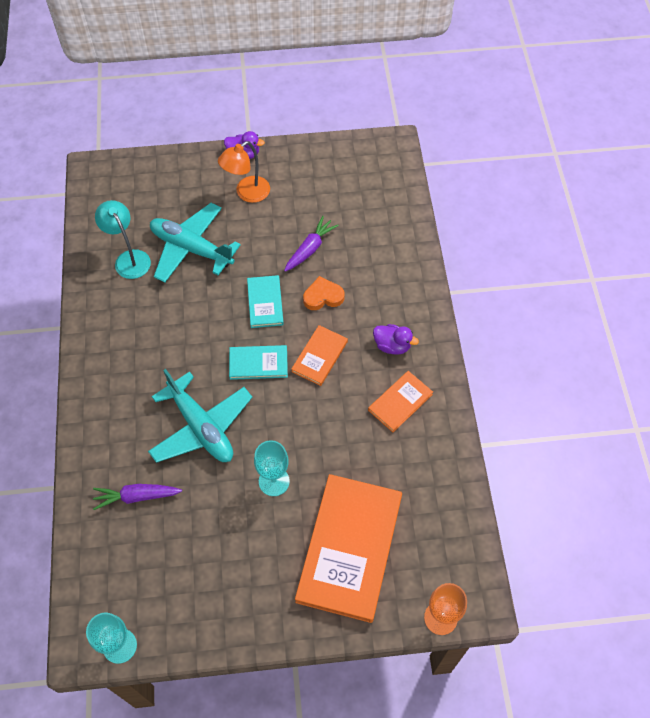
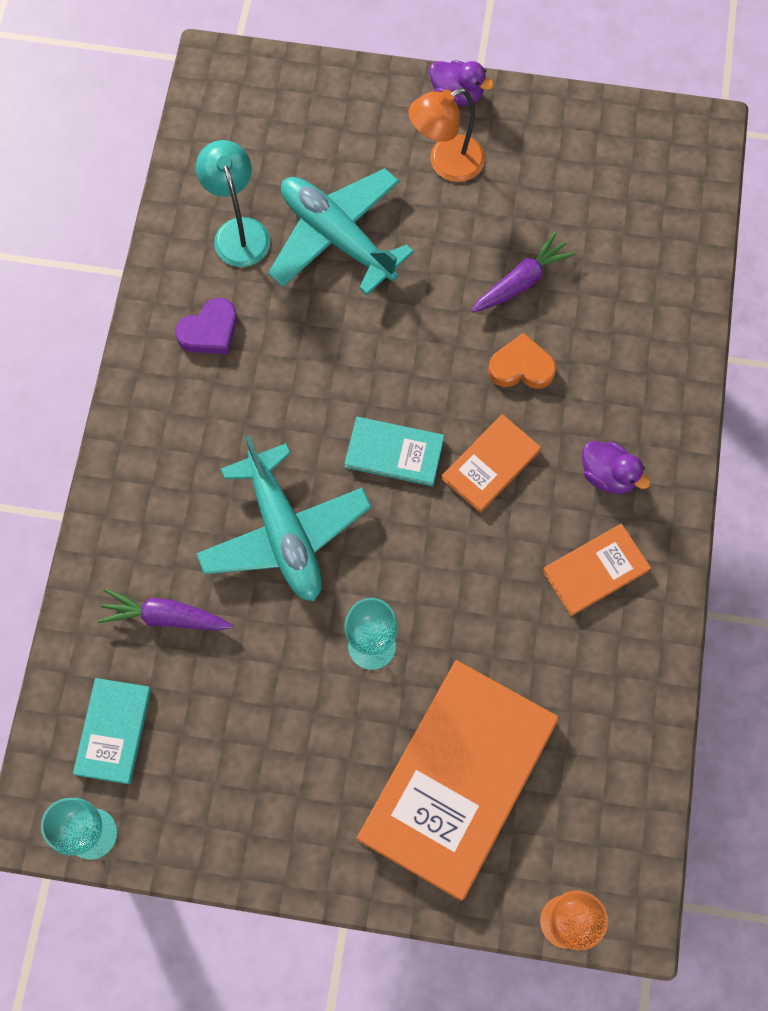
camera: 15 degrees right, 10 degrees up
turquoise book [247,275,284,328] -> turquoise book moved to [73,678,151,784]
none -> purple heart [175,298,237,354]

